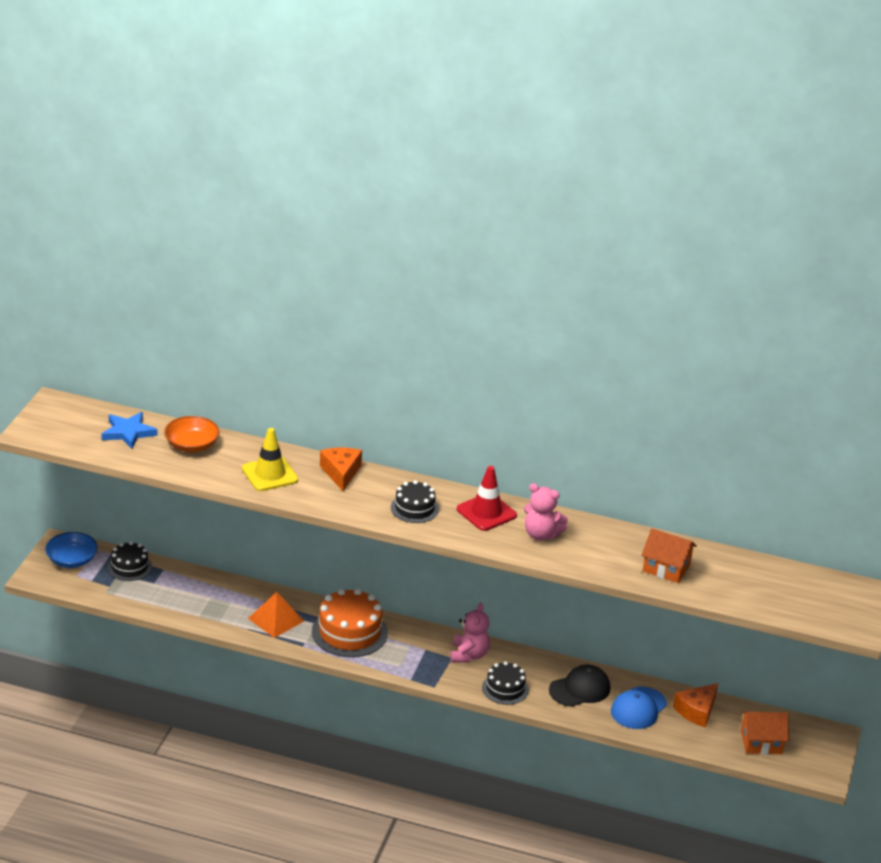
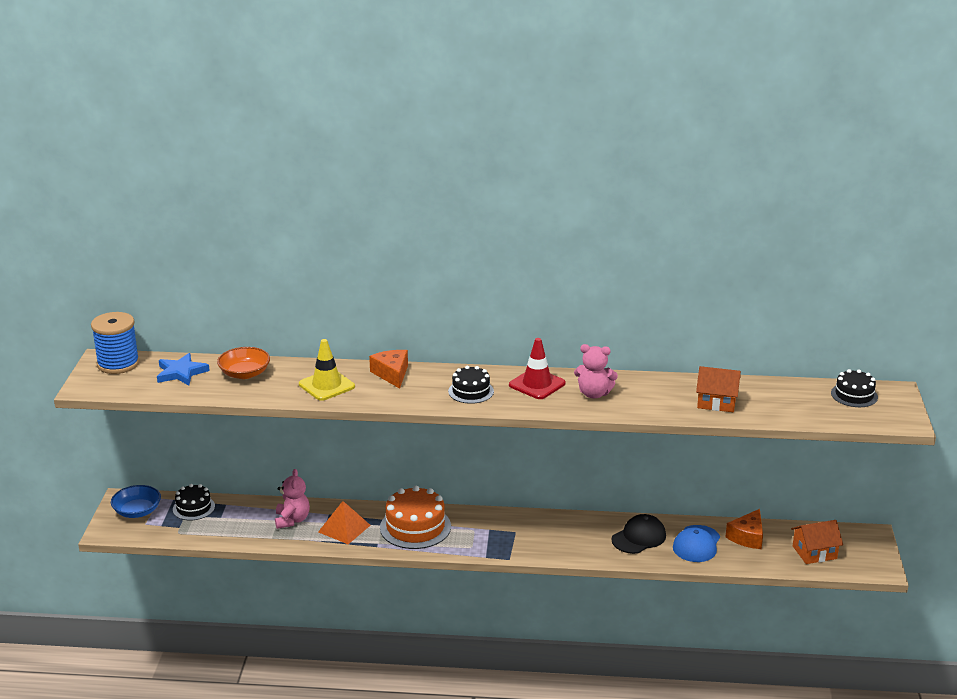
camera: 10 degrees left, 5 degrees down
pink teddy bear [450,603,490,662] -> pink teddy bear moved to [275,469,310,529]
black cake [482,661,529,705] -> black cake moved to [831,369,878,407]
none -> blue spool [91,312,140,374]

